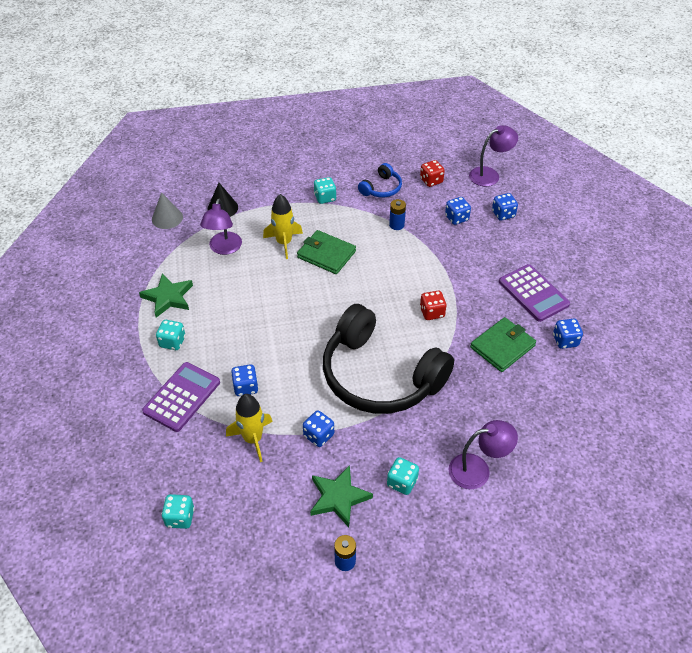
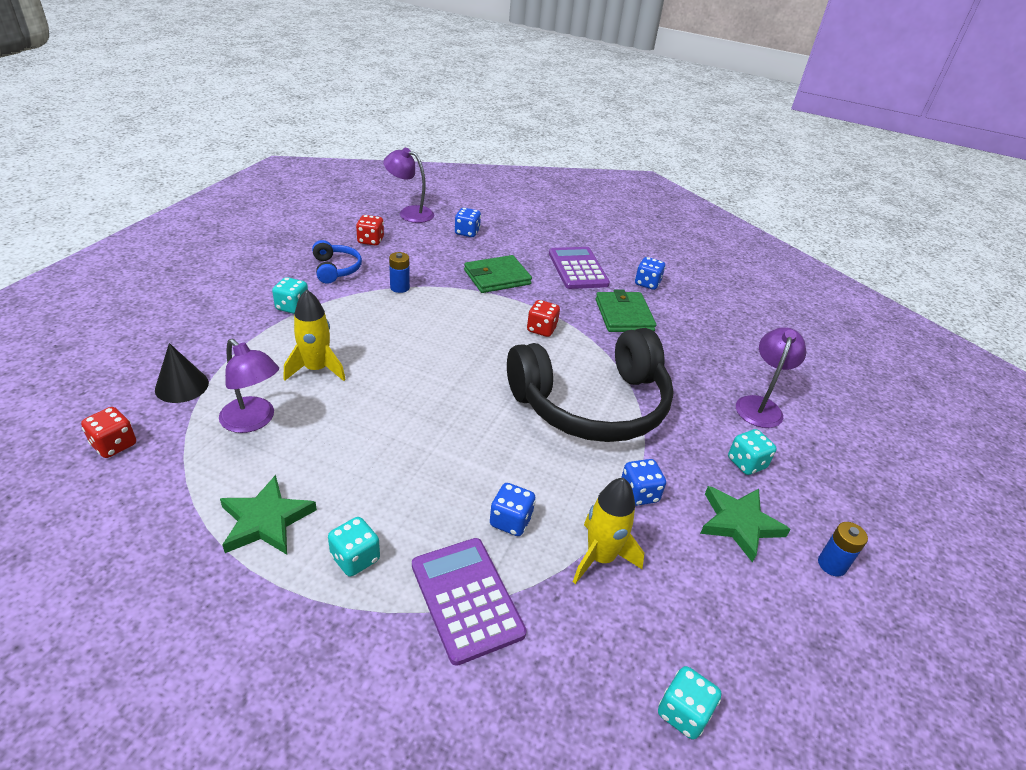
camera: 60 degrees left, 10 degrees down
grey cone [152,192,183,229] -> red dice [81,407,136,458]
green wallet [297,230,356,274] -> green wallet moved to [464,255,532,293]
blue dice [445,197,471,225] -> none
purple lamp [469,125,518,186] -> purple lamp turned 75 degrees counterclockwise [383,148,434,223]
purple calculator [499,264,570,322] -> purple calculator turned 105 degrees counterclockwise [549,247,610,289]

